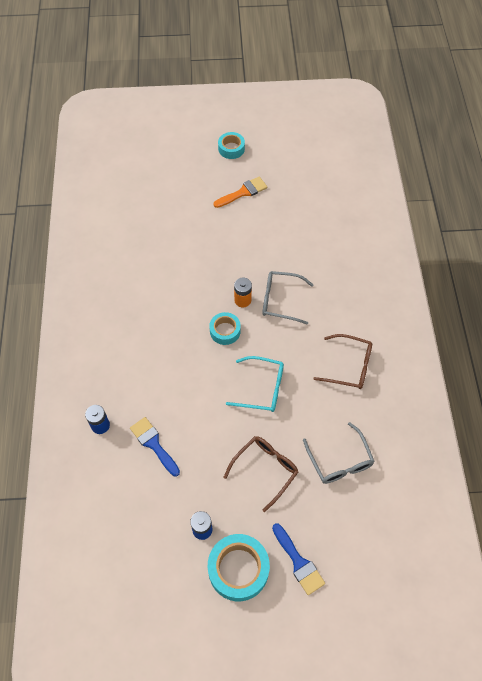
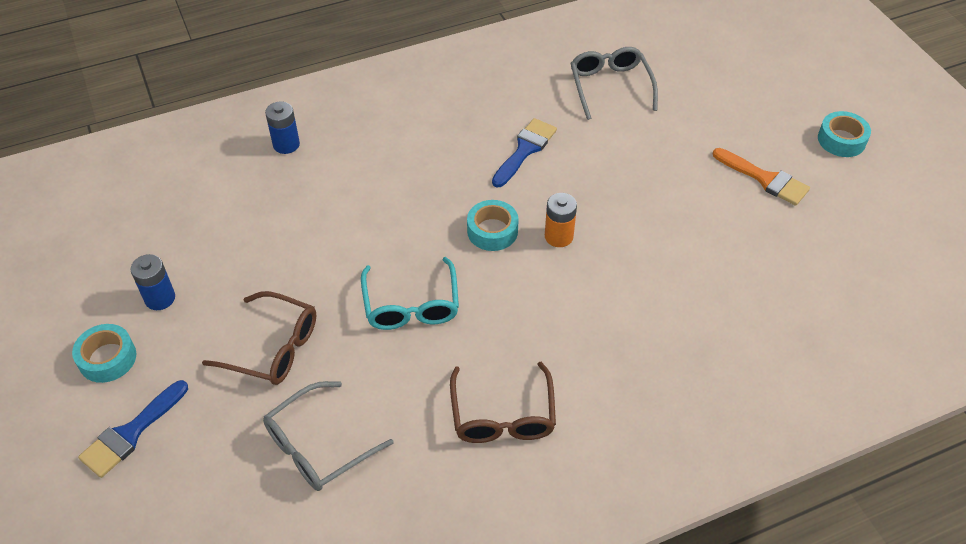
camera: 70 degrees right, 10 degrees down
blue brush [130,417,180,476] -> blue brush moved to [492,118,557,187]
turquoise tape [208,534,270,601] -> turquoise tape [72,324,136,383], size x0.60
grey glasses [262,271,314,325] -> grey glasses moved to [570,47,658,120]

